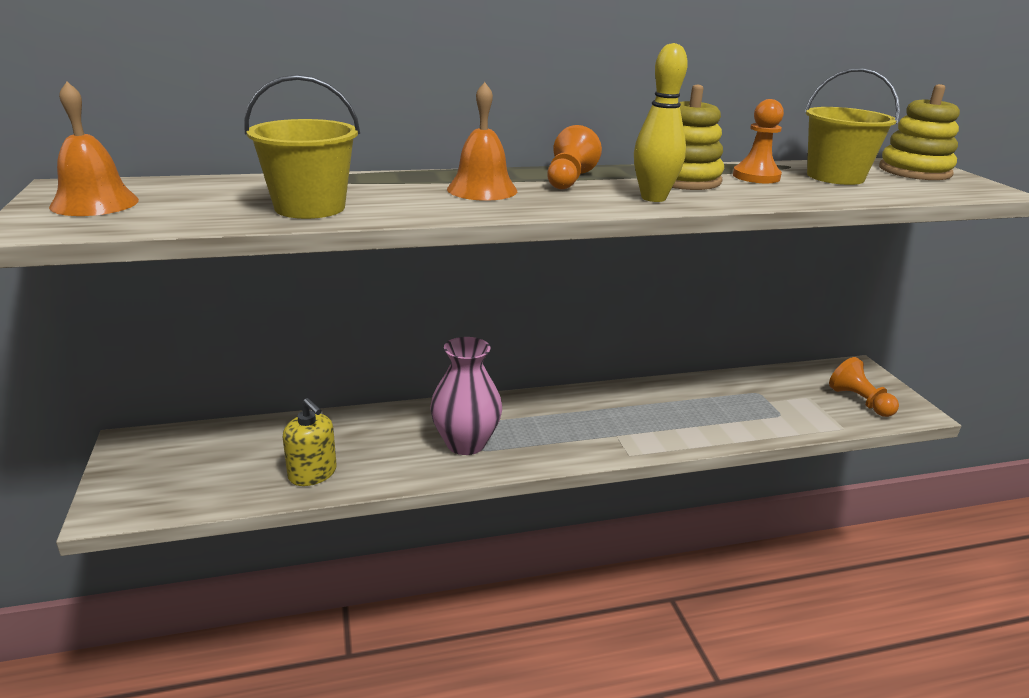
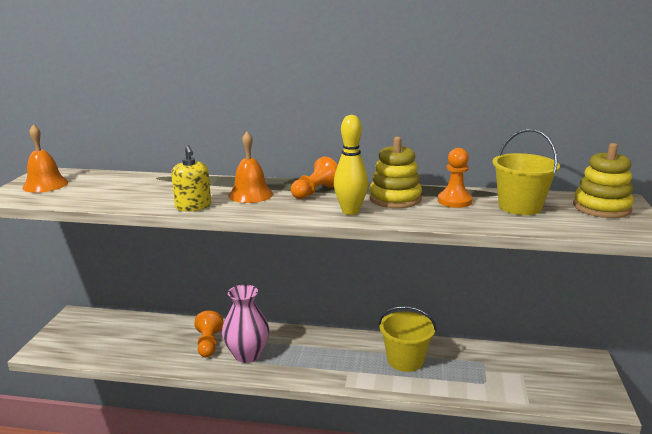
camera: 25 degrees right, 5 degrees down
yellow bucket [244,75,360,219] -> yellow bucket moved to [379,306,437,372]
yellow soap dispenser [283,398,337,486] -> yellow soap dispenser moved to [171,145,211,212]
orange pawn [829,357,899,417] -> orange pawn moved to [194,311,223,357]

